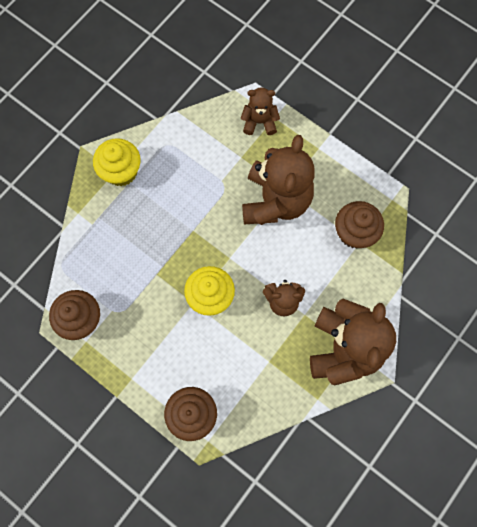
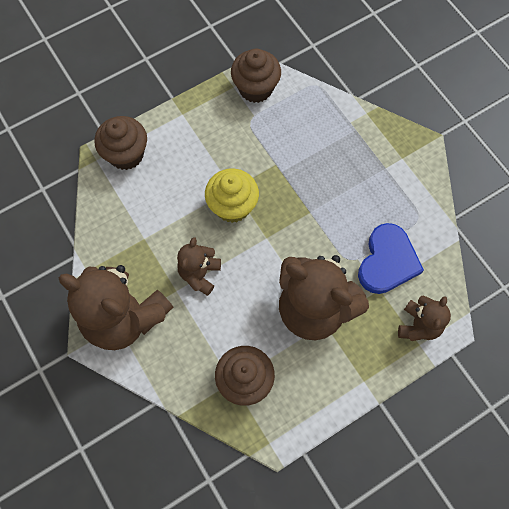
camera: 110 degrees right, 5 degrees down
yellow cupcake [93,138,141,186] -> none
none -> blue heart [358,223,424,294]

